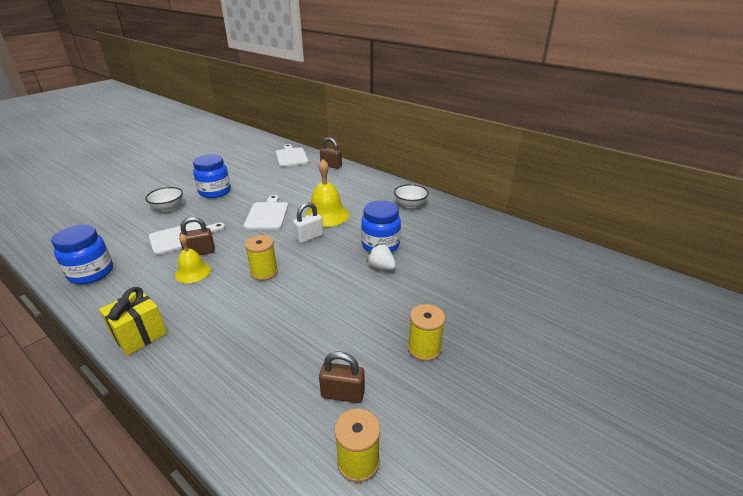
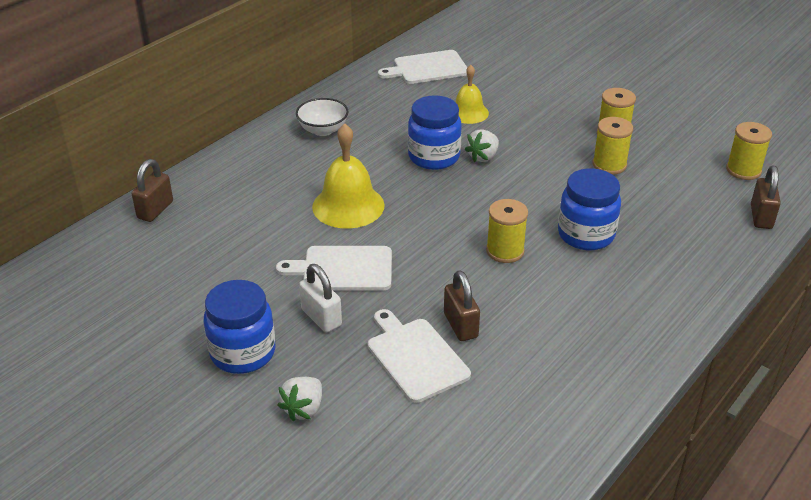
camera: 90 degrees left, 5 degrees up
blue jar [51,225,113,284] -> blue jar moved to [558,168,621,250]
yellow gift [99,287,167,355] -> none
white bowl [145,187,183,211] -> white strawberry [277,377,322,421]
yellow bell [175,234,211,283] -> yellow bell moved to [456,65,489,124]
white cutting board [275,144,309,167] -> white cutting board moved to [378,50,467,84]
white padlock [293,202,323,243] -> white padlock moved to [299,264,342,332]
brown padlock [319,352,365,403] -> brown padlock moved to [751,166,781,229]
none -> yellow spool [593,117,633,175]

